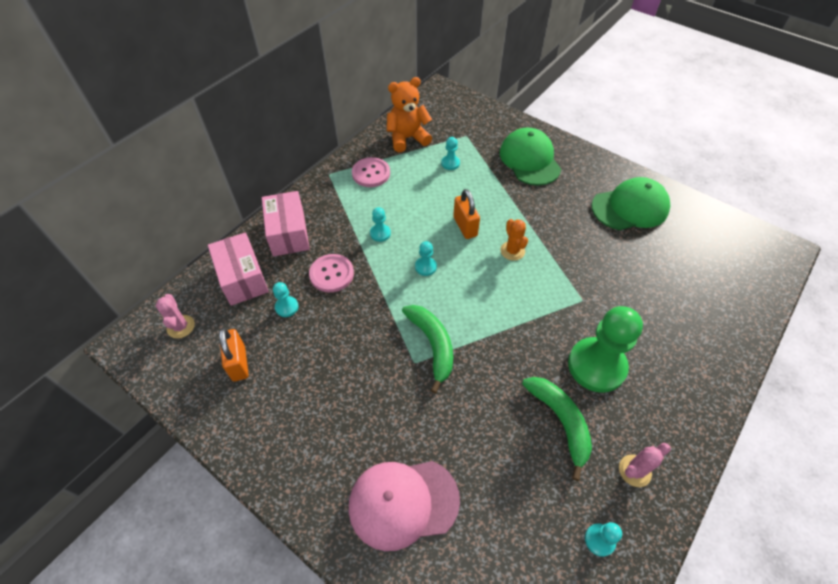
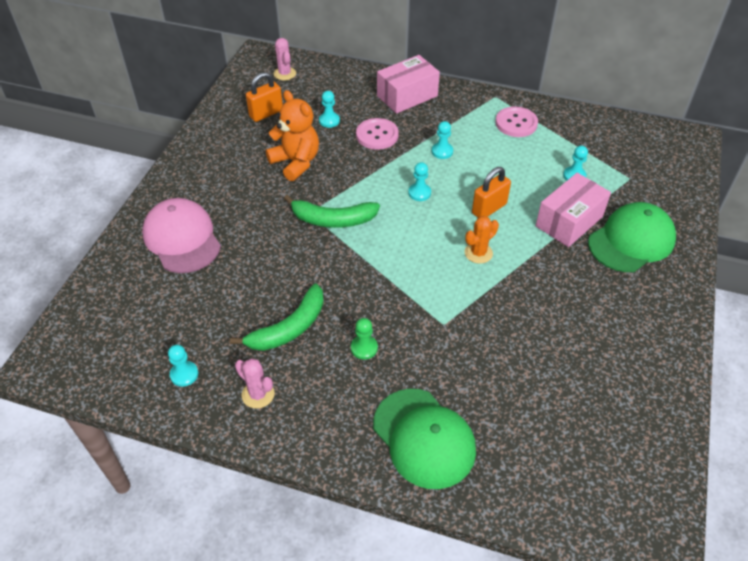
camera: 70 degrees right, 5 degrees down
pink cactus [156,294,195,338] -> pink cactus turned 75 degrees counterclockwise [274,38,296,80]
pink box [208,232,269,306] -> pink box moved to [536,173,611,247]
orange teddy bear [387,77,432,152] -> orange teddy bear moved to [266,90,319,181]
green banana [402,305,453,394] -> green banana turned 45 degrees clockwise [284,195,380,228]
green pawn [568,306,643,393] -> green pawn [351,318,378,360], size x0.43
green cap [591,177,670,230] -> green cap moved to [373,389,476,489]

